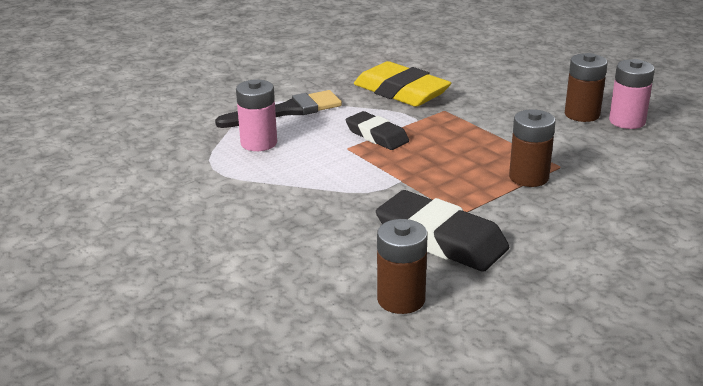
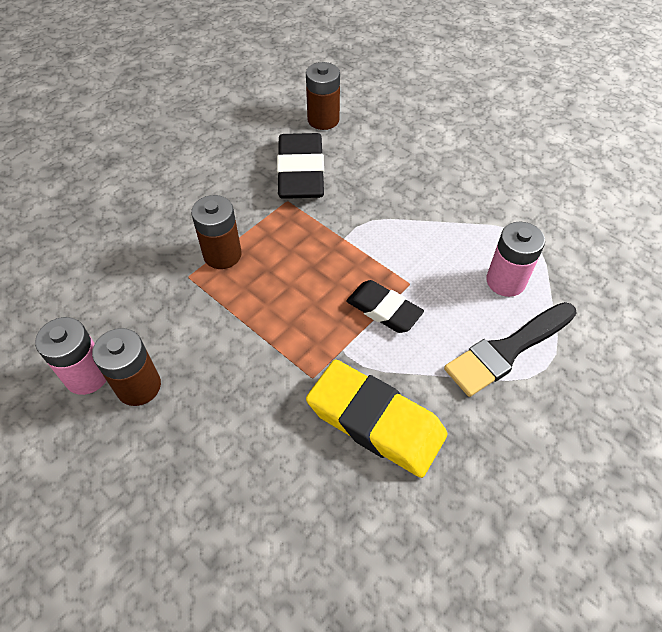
camera: 170 degrees right, 25 degrees up
black eraser [376,190,509,272] -> black eraser turned 60 degrees clockwise [277,133,324,199]

